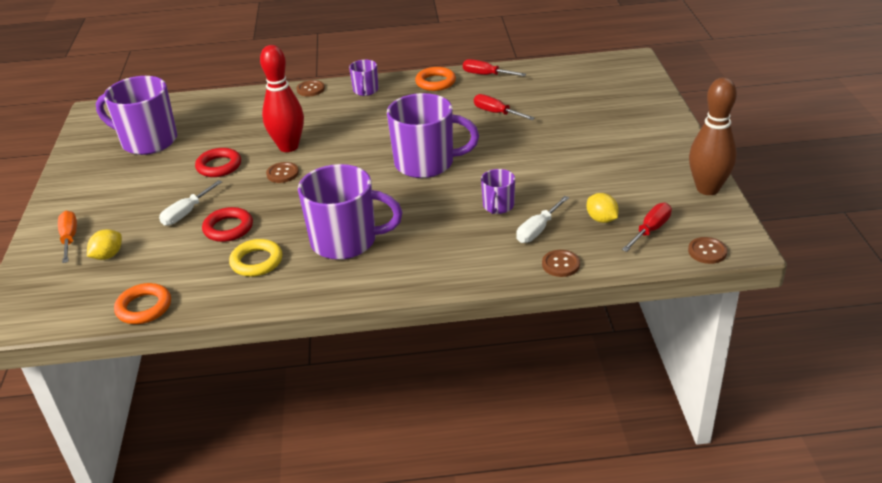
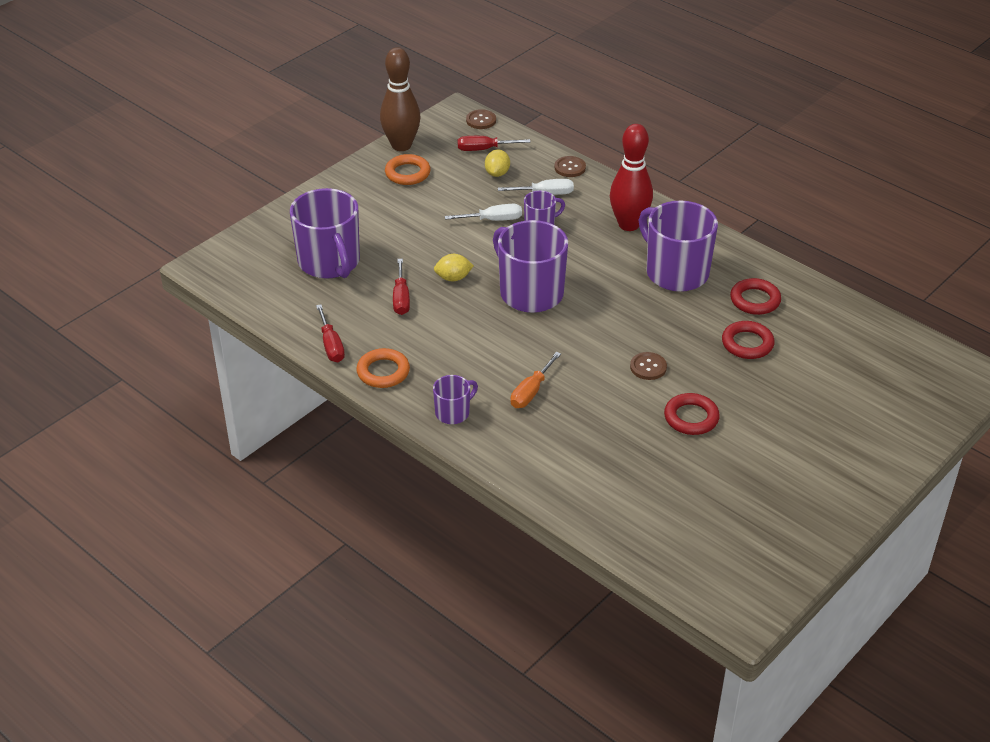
camera: 135 degrees left, 5 degrees up
orange screwdriver [58,211,77,263] -> orange screwdriver moved to [511,352,561,408]
yellow lemon [87,229,122,260] -> yellow lemon moved to [434,254,474,281]
purple mug [96,76,177,155] -> purple mug moved to [290,188,360,279]
orange ring [114,283,171,324] -> orange ring moved to [385,154,431,185]
white screwdriver [159,180,222,226] -> white screwdriver moved to [445,204,522,221]
yellow ring [229,239,282,277] -> red ring [730,278,781,315]
red bowling pin [260,45,304,152] -> red bowling pin moved to [610,124,653,231]
brown button [297,80,325,96] -> none

